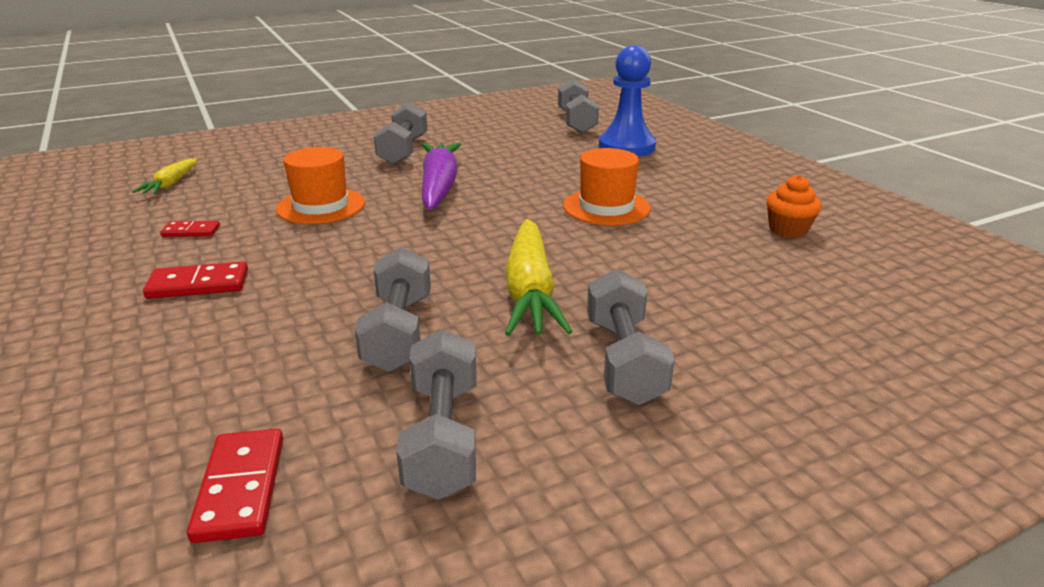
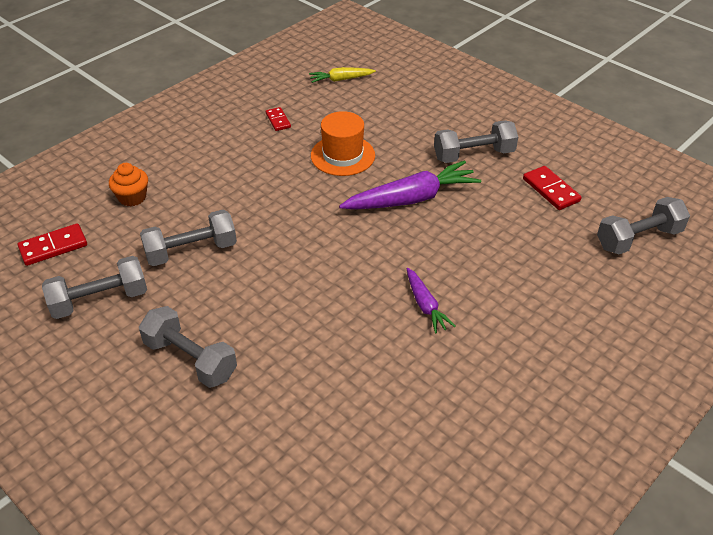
camera: 70 degrees right, 15 degrees up
red domino [143,262,248,299] -> red domino moved to [523,166,582,210]
yellow carrot [505,219,572,336] -> none
orange hat [563,148,650,225] -> purple carrot [406,268,456,334]
grey dumbbell [587,269,675,405] -> grey dumbbell turned 60 degrees clockwise [139,306,237,388]
blue pawn [599,45,656,157] -> none
orange cupcake [766,175,822,238] -> orange cupcake moved to [109,163,148,207]

